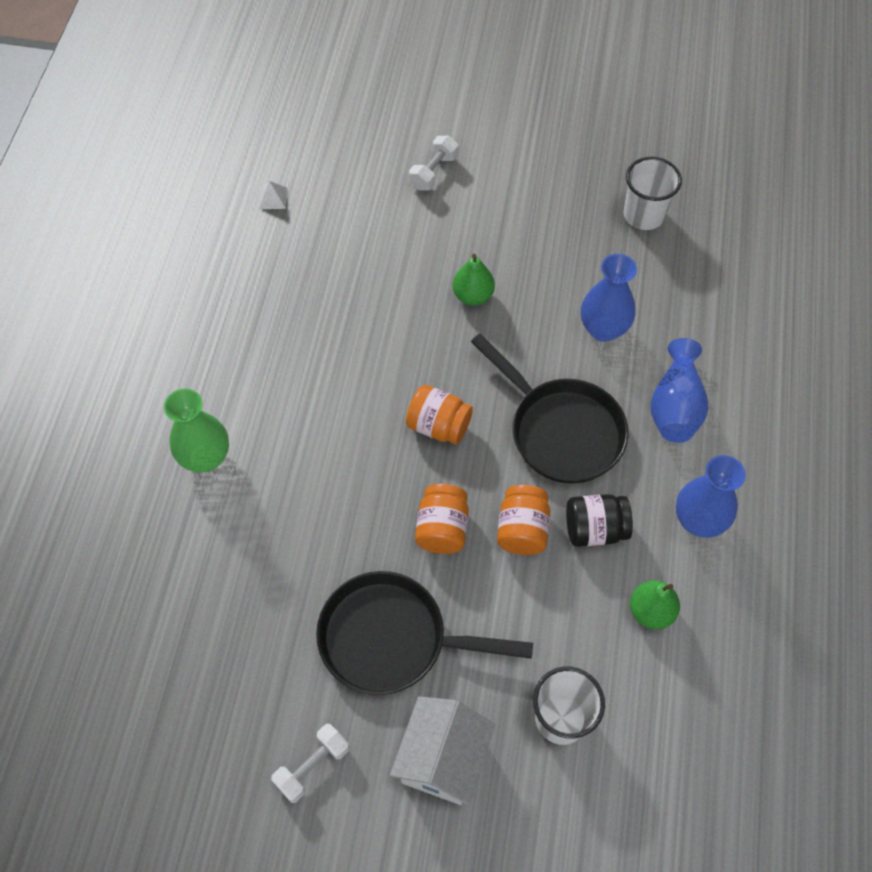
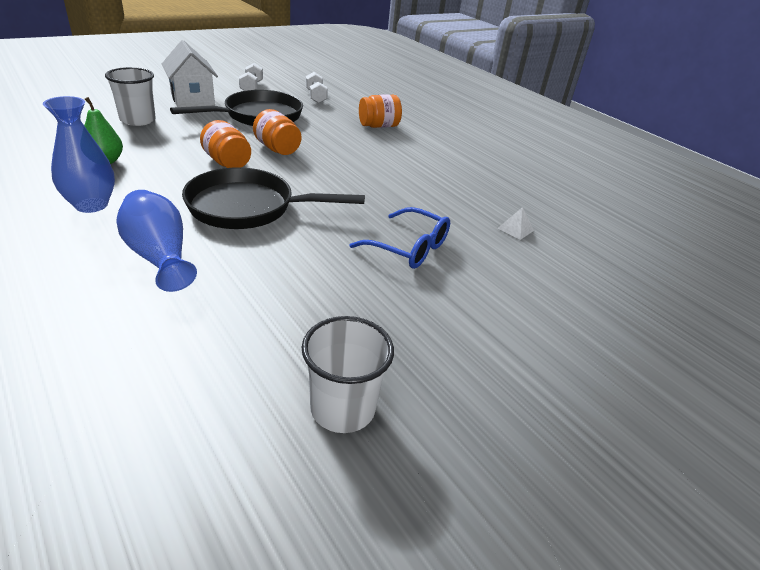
camera: 130 degrees right, 25 degrees down
green vase [164,388,229,473] -> none
white pyramid [259,181,287,209] -> white pyramid moved to [498,207,534,240]
orange jar [406,385,473,444] -> orange jar moved to [359,94,402,128]
white dumbbell [409,136,458,191] -> white dumbbell moved to [305,72,328,103]
green pear [453,254,495,305] -> blue glasses [349,207,450,269]
black jar [566,494,633,547] -> none
blue vase [581,254,637,342] -> none

